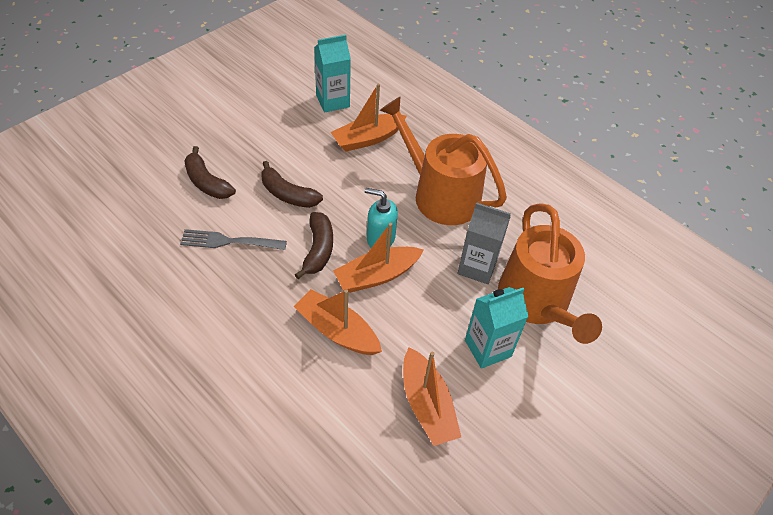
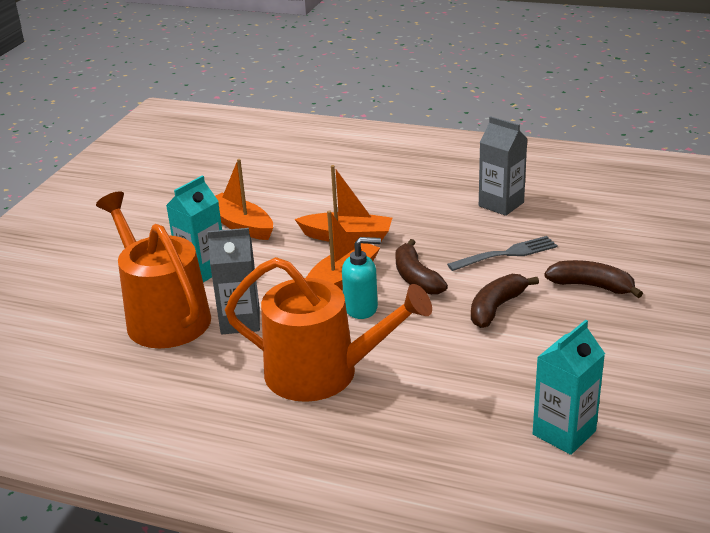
camera: 160 degrees right, 20 degrees down
brown banana [261,161,323,208] -> brown banana turned 60 degrees counterclockwise [471,274,539,328]
orange boat [331,84,407,152] -> none
none -> grey carton [479,116,528,216]

